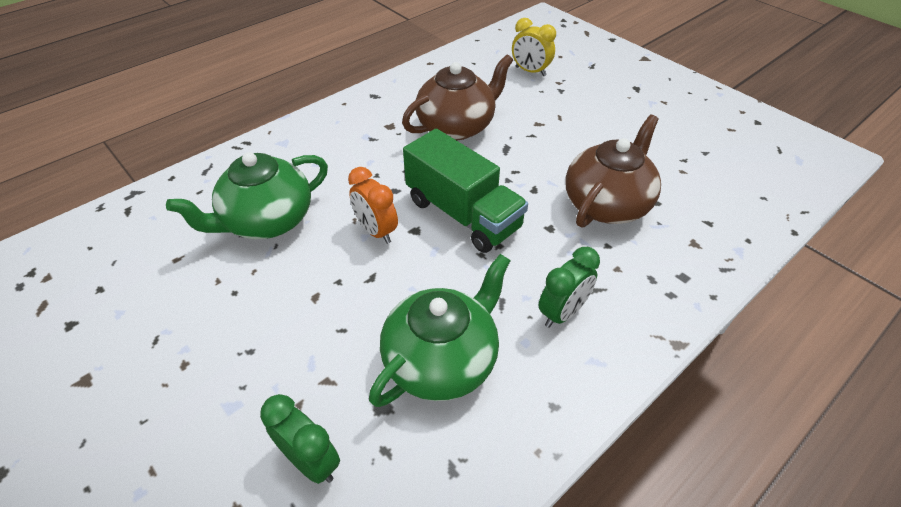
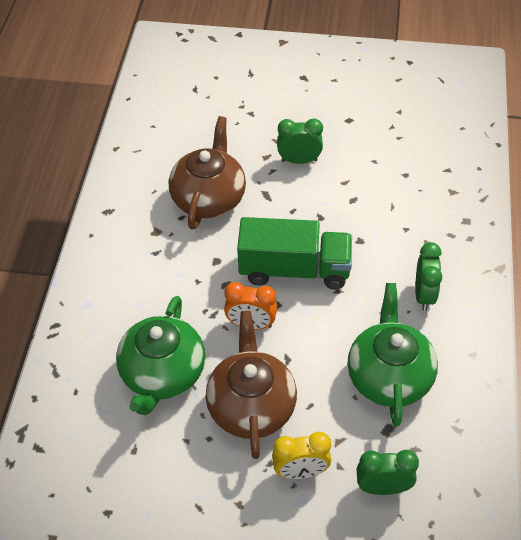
camera: 40 degrees left, 5 degrees up
yellow clock [512,18,556,76] -> yellow clock moved to [272,432,331,479]
brown teapot [565,115,661,228] -> brown teapot moved to [206,311,297,459]
none -> green clock [277,119,323,164]

